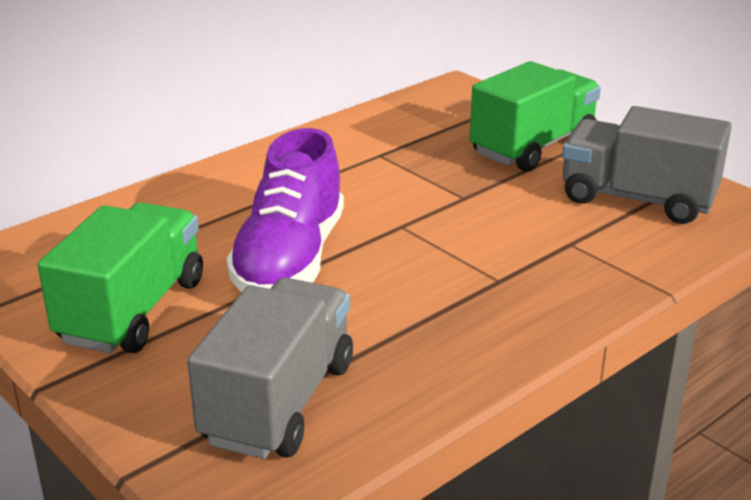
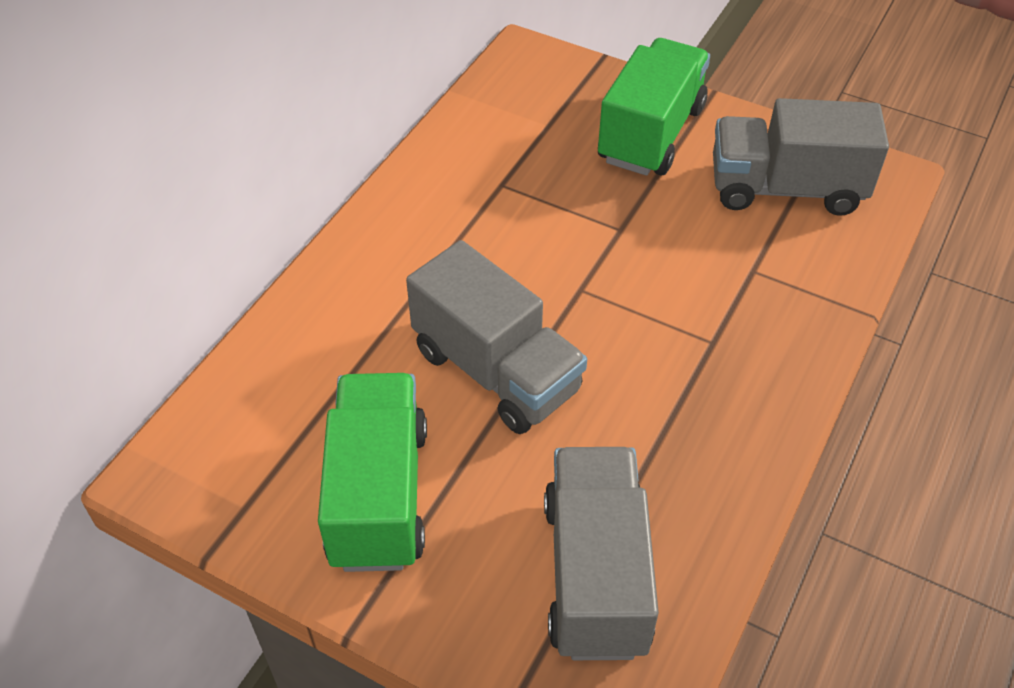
camera: 20 degrees left, 20 degrees up
purple shoe [226,128,344,292] -> grey truck [406,240,587,434]

